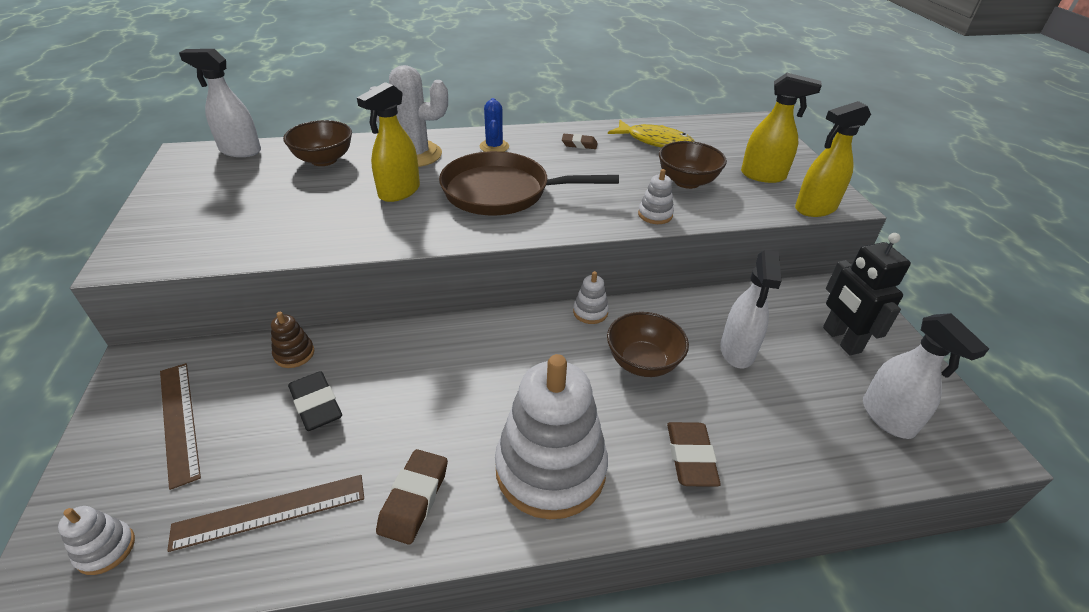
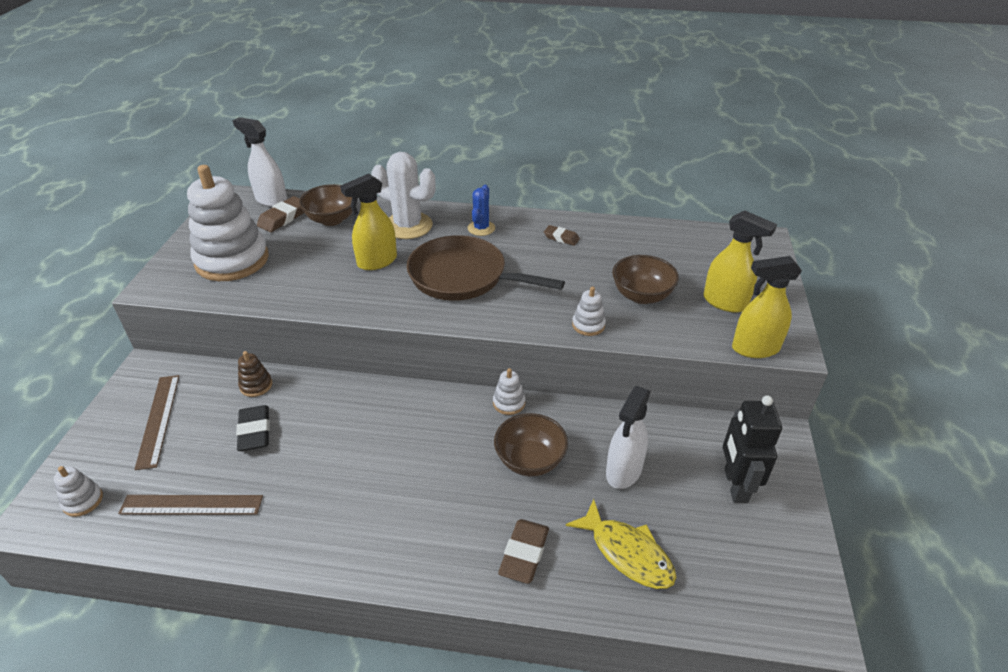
camera: 20 degrees right, 0 degrees up
brown eraser [376,449,448,545] -> brown eraser moved to [257,196,304,232]
white stacking toy [495,354,608,519] -> white stacking toy moved to [187,165,269,281]
yellow fish [608,120,695,148] -> yellow fish moved to [566,499,676,589]
white spray bottle [863,313,989,439] -> none

